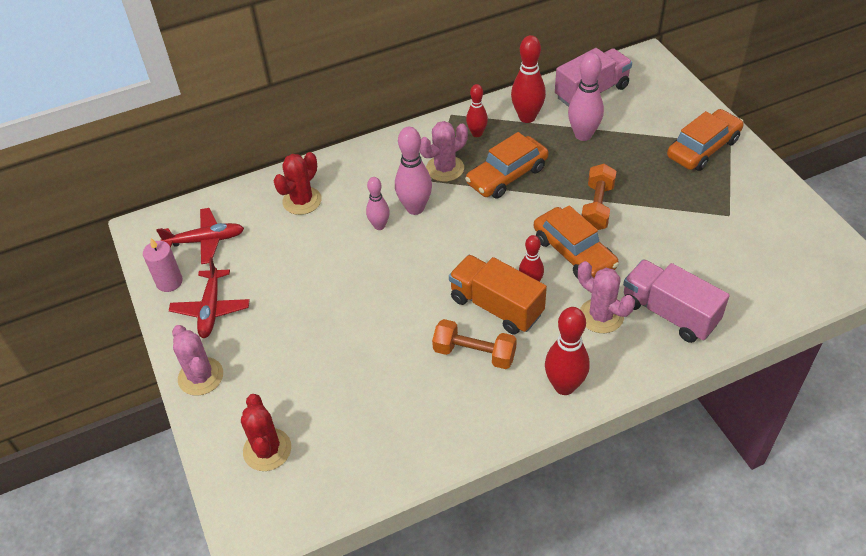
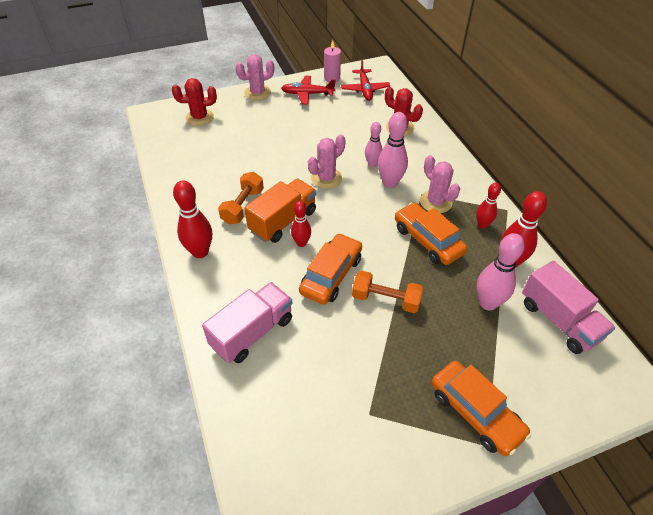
camera: 90 degrees right, 0 degrees up
orange car [534,205,619,279] -> orange car turned 150 degrees clockwise [299,233,362,305]
pink cactus [578,261,635,333] -> pink cactus moved to [308,134,346,189]

